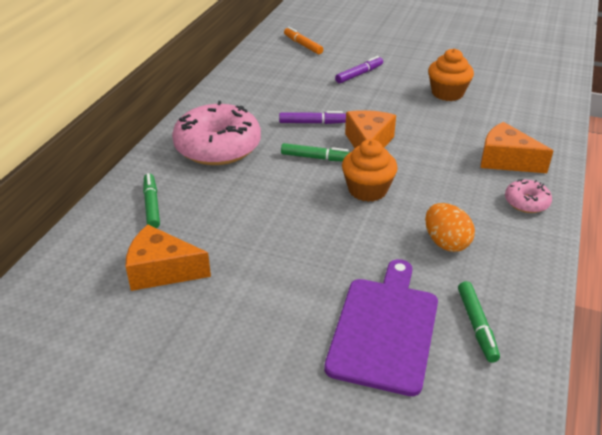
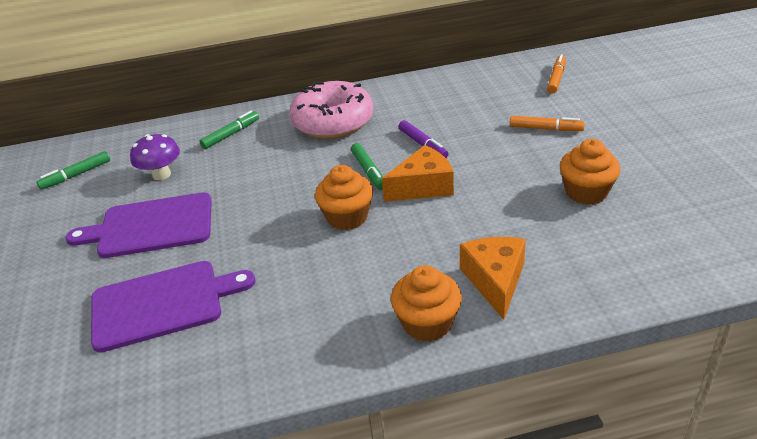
camera: 60 degrees right, 0 degrees up
orange cheese [126,225,211,291] -> purple mushroom [130,134,180,180]
purple marker [335,56,383,83] -> orange marker [510,116,585,131]
orange egg [425,203,475,252] -> none
green marker [458,281,500,363] -> green marker moved to [37,151,110,190]
pink donut [505,179,552,213] -> orange cupcake [391,265,462,342]
none -> purple cutting board [66,192,212,258]

